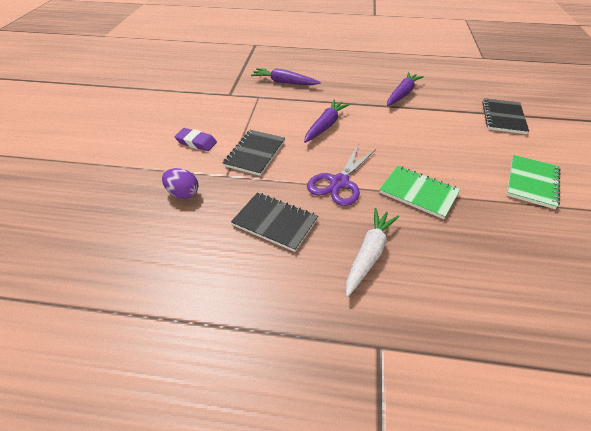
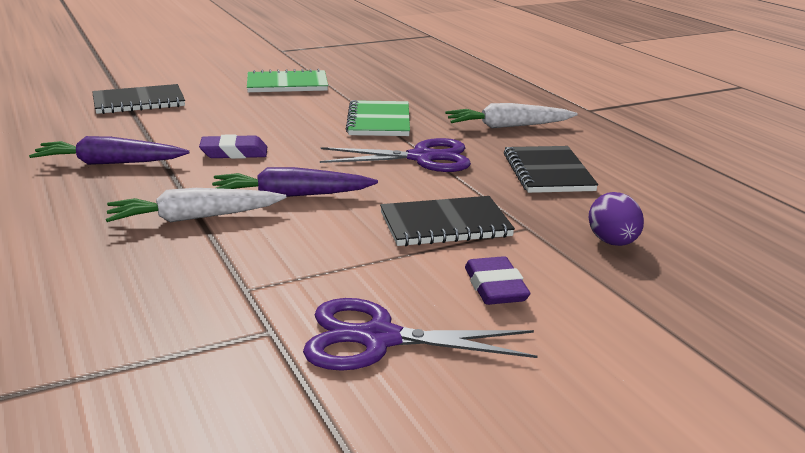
camera: 125 degrees left, 20 degrees down
purple carrot [251,68,321,85] -> none
none -> white carrot [106,188,286,222]
none -> purple eraser [199,134,267,159]
none -> purple scissors [303,298,537,371]

